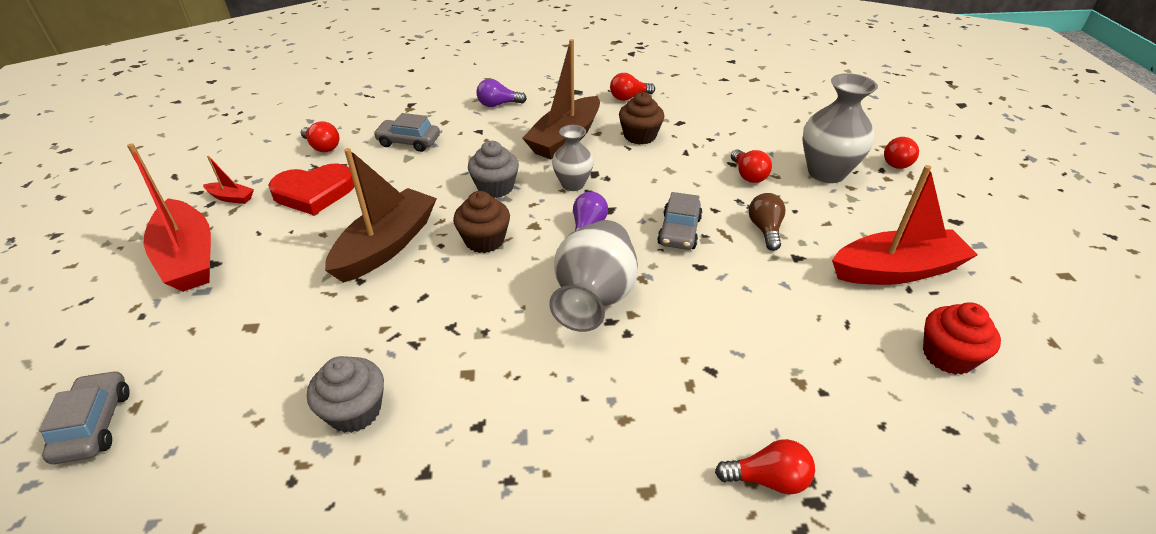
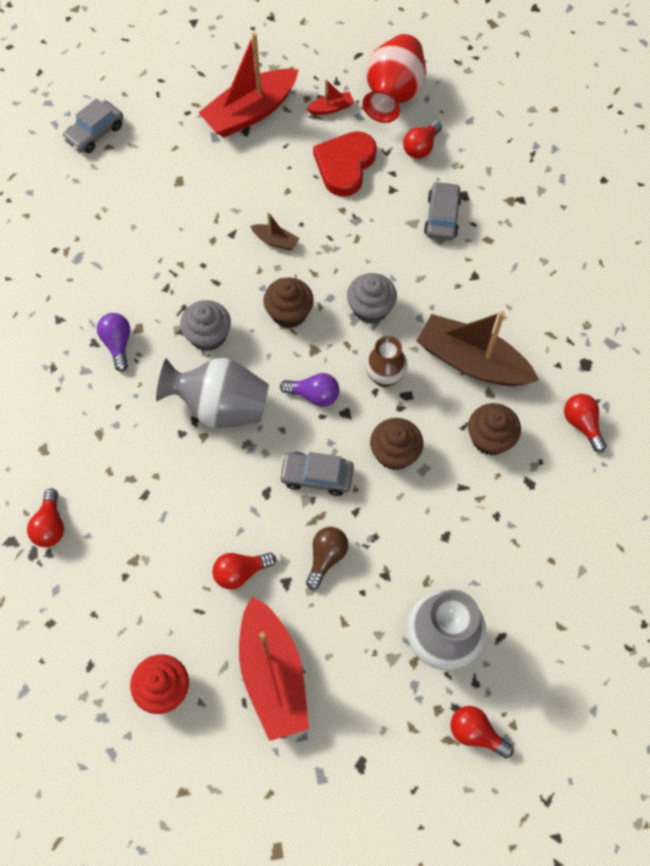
camera: 85 degrees right, 25 degrees up
grey car [39,370,130,464] -> grey car turned 150 degrees clockwise [62,98,123,153]
red boat [203,156,254,204] -> red boat turned 120 degrees counterclockwise [306,79,354,115]
red heart [268,164,354,215] -> red heart turned 45 degrees clockwise [313,131,377,197]
grey cupcake [307,356,384,433] -> grey cupcake moved to [180,300,231,351]
brown boat [325,148,437,283] -> brown boat [250,212,299,251], size x0.44
purple light bulb [476,79,527,107] -> purple light bulb moved to [97,313,130,372]
grey vase [552,125,594,191] -> brown vase [365,336,408,387]
red light bulb [731,149,772,183] -> red light bulb moved to [212,552,276,589]
brown light bulb [749,193,786,251] -> brown light bulb turned 60 degrees counterclockwise [306,527,349,590]
none -> red vase [362,34,426,123]
none -> brown cupcake [370,418,423,470]

